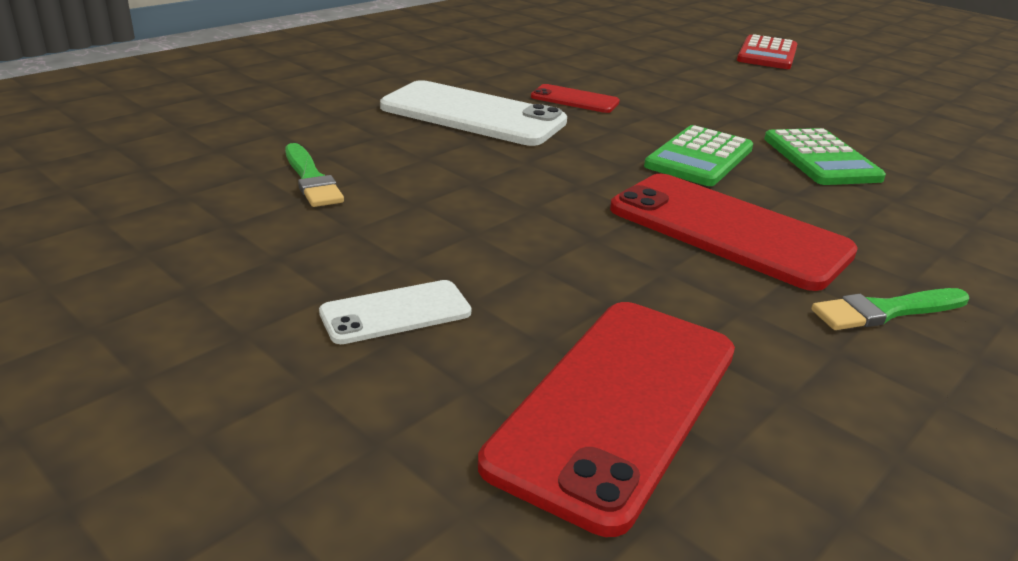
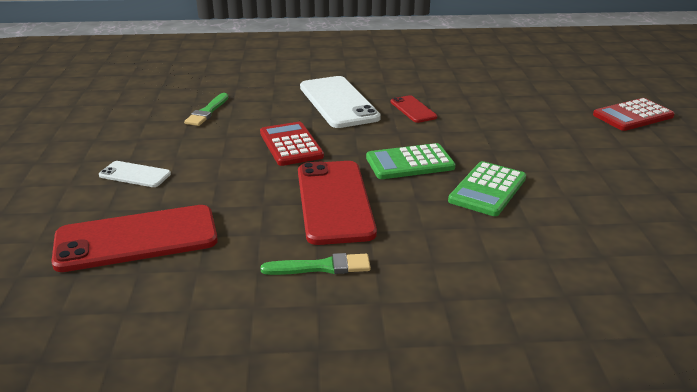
camera: 45 degrees right, 0 degrees up
green brush [811,288,969,330] -> green brush turned 150 degrees clockwise [261,253,371,275]
none -> red calculator [260,122,324,166]

